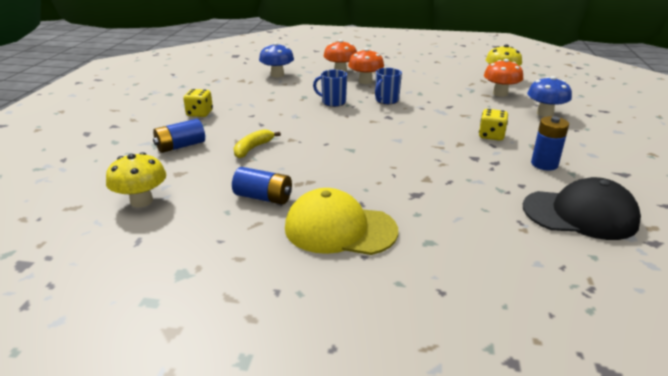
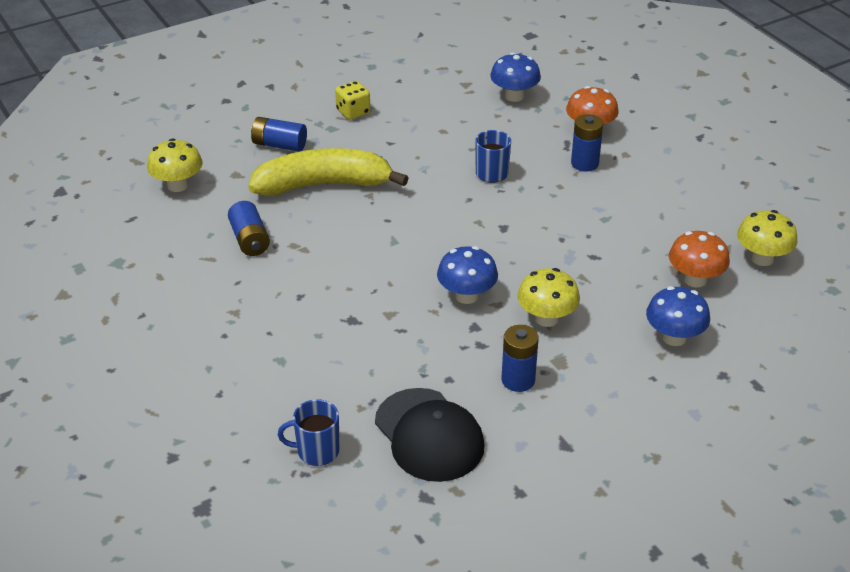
camera: 50 degrees right, 10 degrees up
yellow banana [234,129,281,158] -> yellow banana [248,148,409,196], size x2.19
yellow cap [285,188,398,255] -> none
orange mushroom [348,48,384,84] -> blue battery [571,114,603,171]
blue mug [375,68,402,104] -> blue mug moved to [278,399,339,466]
yellow dice [479,109,508,141] -> yellow mushroom [517,268,580,327]
none -> blue mushroom [437,246,498,304]

